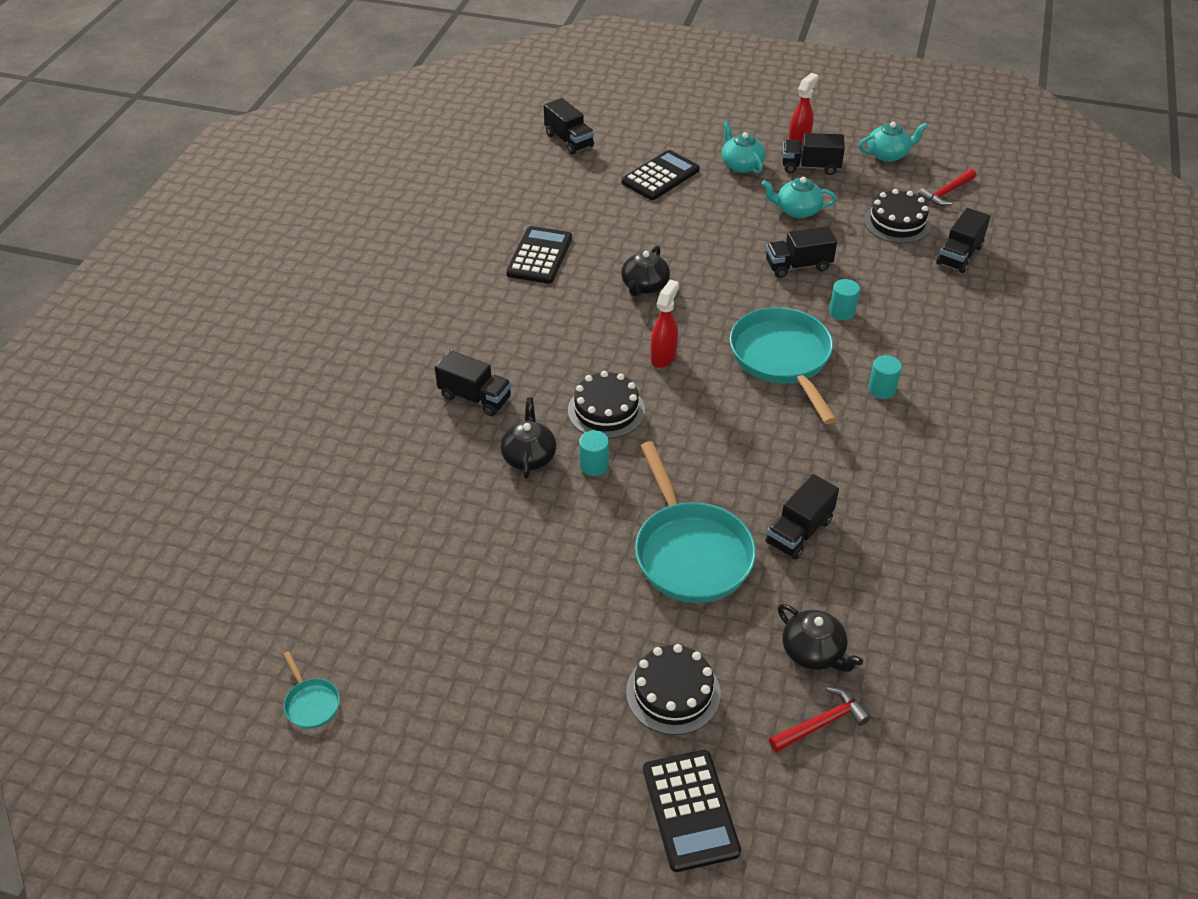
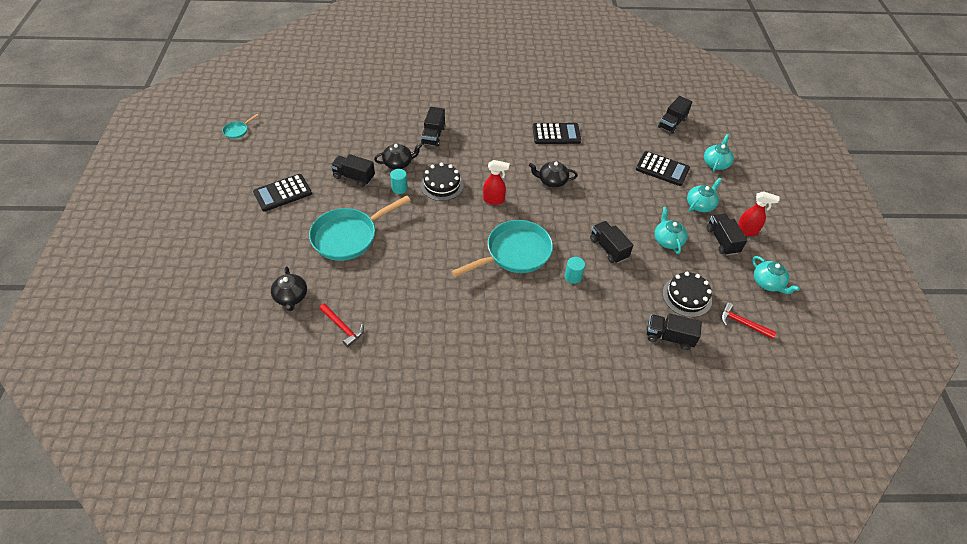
camera: 70 degrees right, 5 degrees up
black cake [626,644,721,735] -> none
black calculator [643,750,741,872] -> black calculator moved to [253,174,312,212]
black truck [766,474,839,560] -> black truck moved to [331,154,375,187]
red hammer [769,687,871,753] -> red hammer moved to [319,303,364,347]
black teapot [778,604,863,672] -> black teapot turned 45 degrees counterclockwise [271,266,307,311]
turquoise cylinder [868,355,902,399] -> none
none -> turquoise teapot [704,134,734,172]

